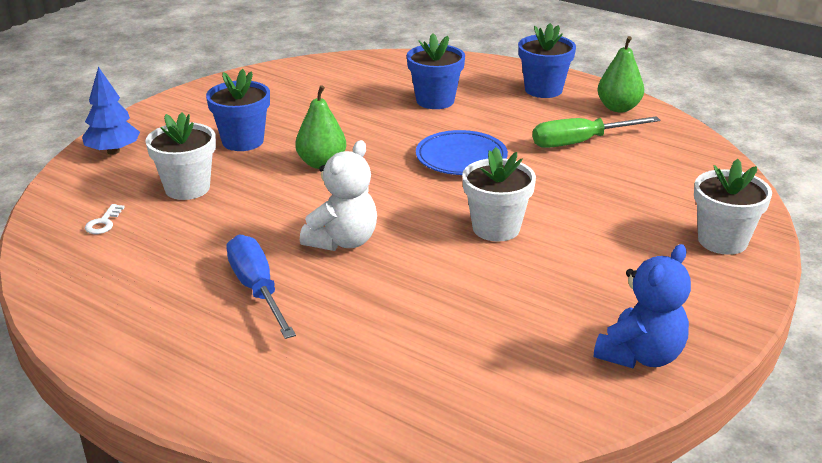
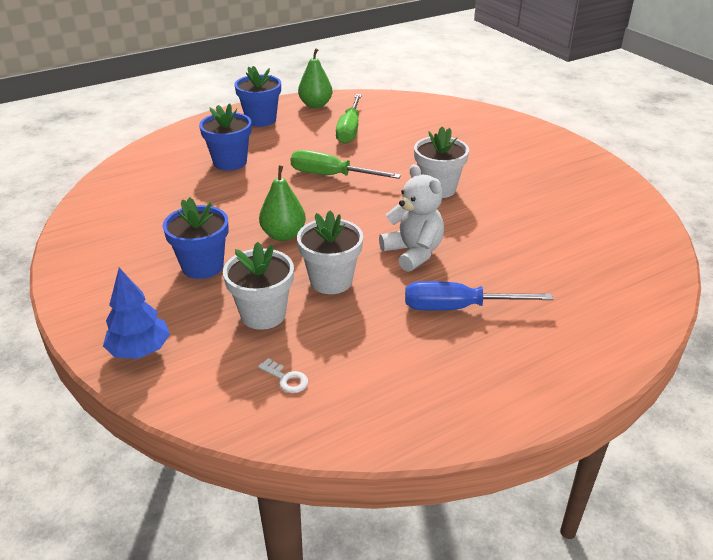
camera: 65 degrees left, 5 degrees up
blue plate [416,130,508,175] -> green screwdriver [291,150,401,179]
blue teddy bear [594,244,691,368] -> none
white flower pot [694,159,772,255] -> white flower pot moved to [297,211,363,294]

